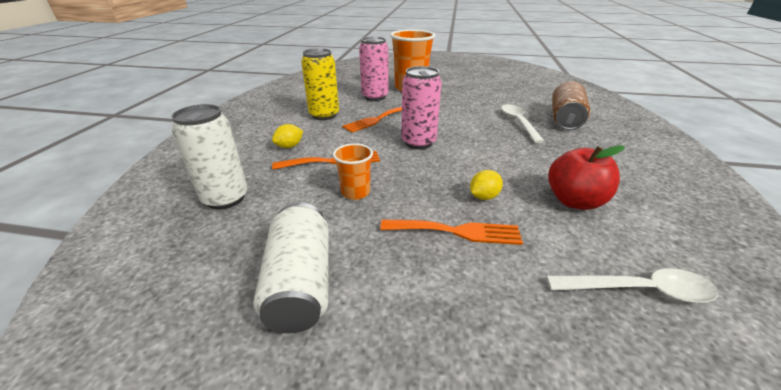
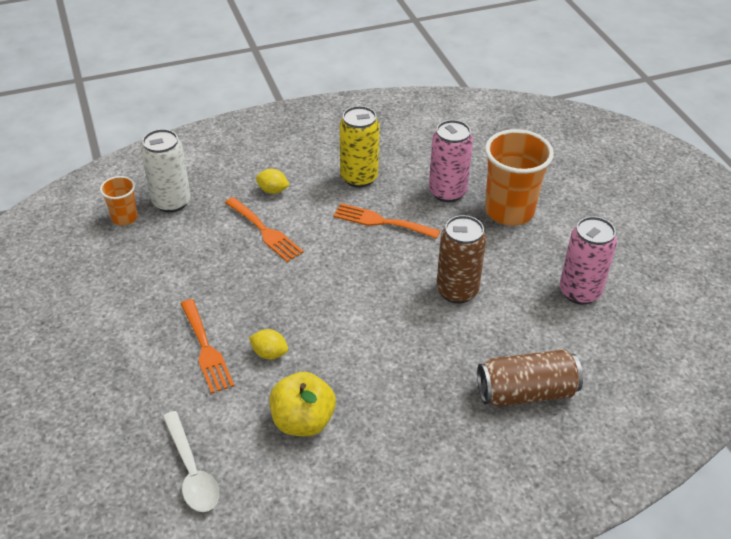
camera: 60 degrees right, 10 degrees up
white can [254,202,329,333] -> none
orange cup [333,143,373,200] -> orange cup moved to [100,176,138,225]
pink can [401,66,442,149] -> pink can moved to [560,216,617,305]
white spoon [501,104,545,143] -> none
red apple [548,145,625,210] -> yellow apple [270,372,336,437]
none -> brown can [436,215,486,304]

